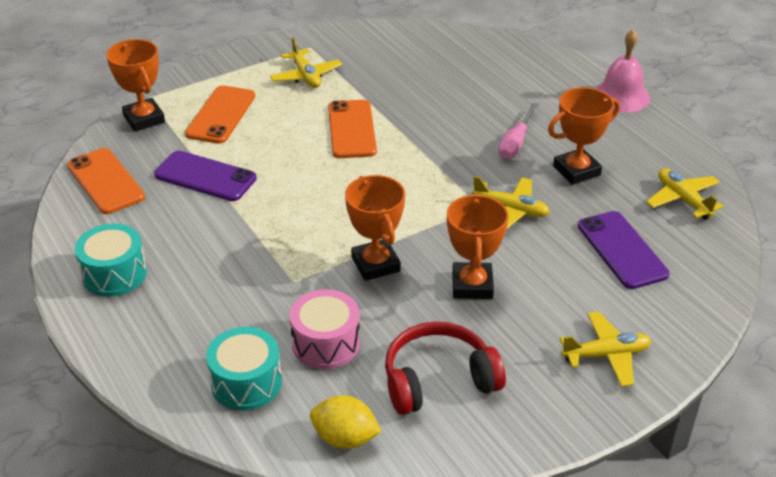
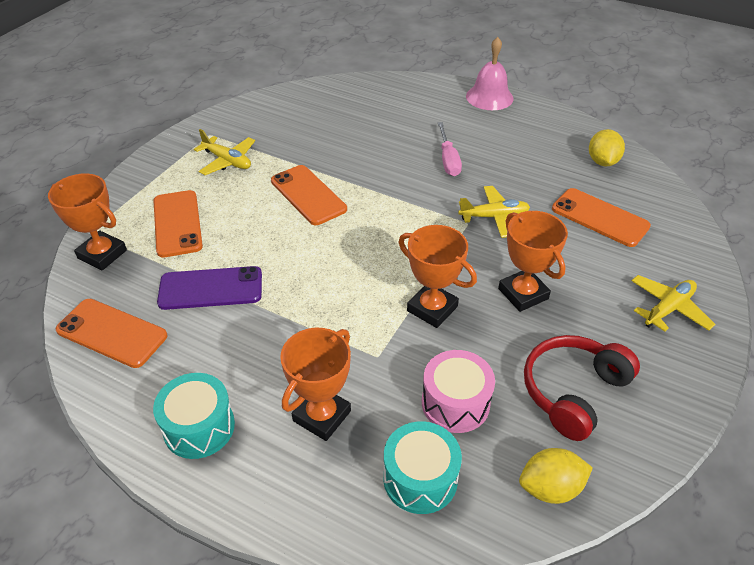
camera: 30 degrees left, 5 degrees up
orange trophy [548,87,620,185] -> orange trophy moved to [280,328,351,441]
purple phone [578,211,670,289] -> orange phone [552,188,651,247]
yellow plane [646,168,724,220] -> yellow lemon [589,129,625,166]

